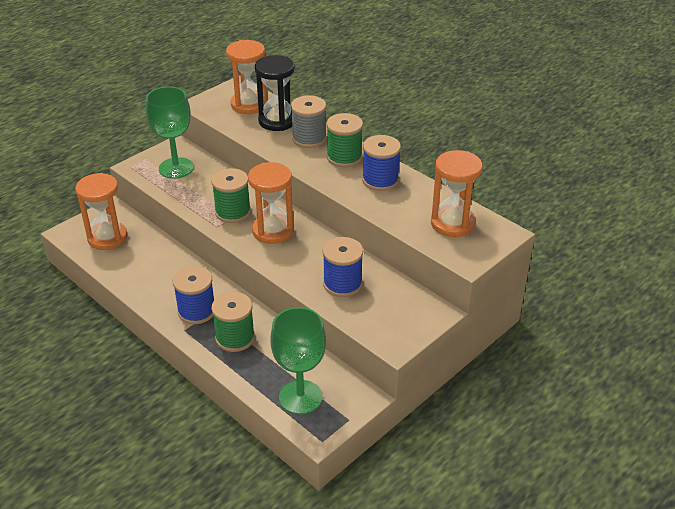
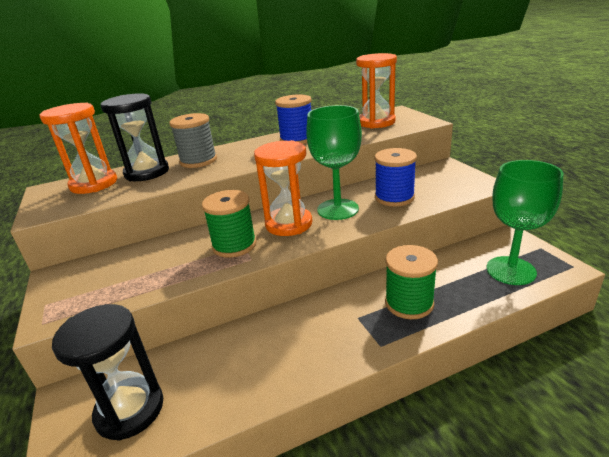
camera: 65 degrees left, 10 degrees down
orange hourglass [75,173,128,250] -> black hourglass [52,304,163,441]
green goblet [146,87,194,179] -> green goblet moved to [306,105,362,220]
blue spool [173,266,214,324] -> none
green spool [326,113,363,167] -> none

